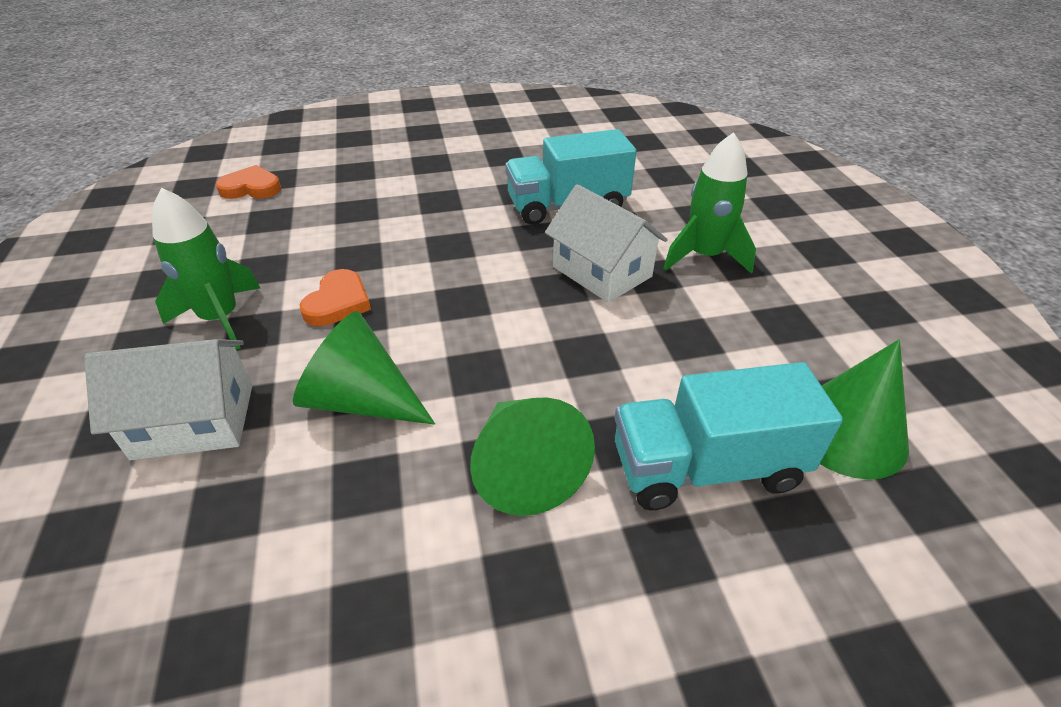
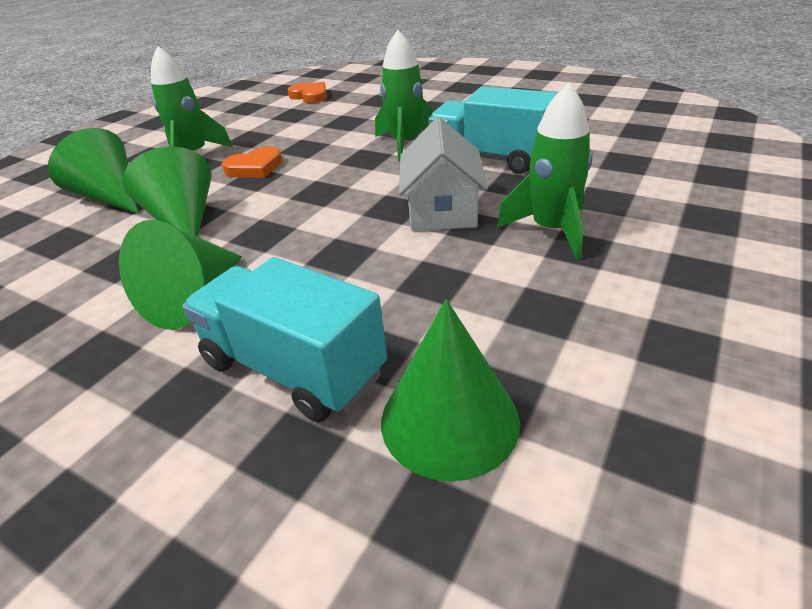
camera: 45 degrees right, 5 degrees down
white house [84,339,252,460] -> green cone [48,128,139,214]
none -> green rocket [375,30,434,161]

